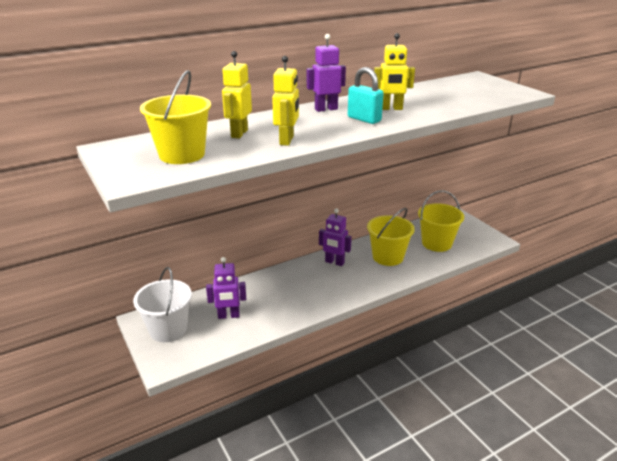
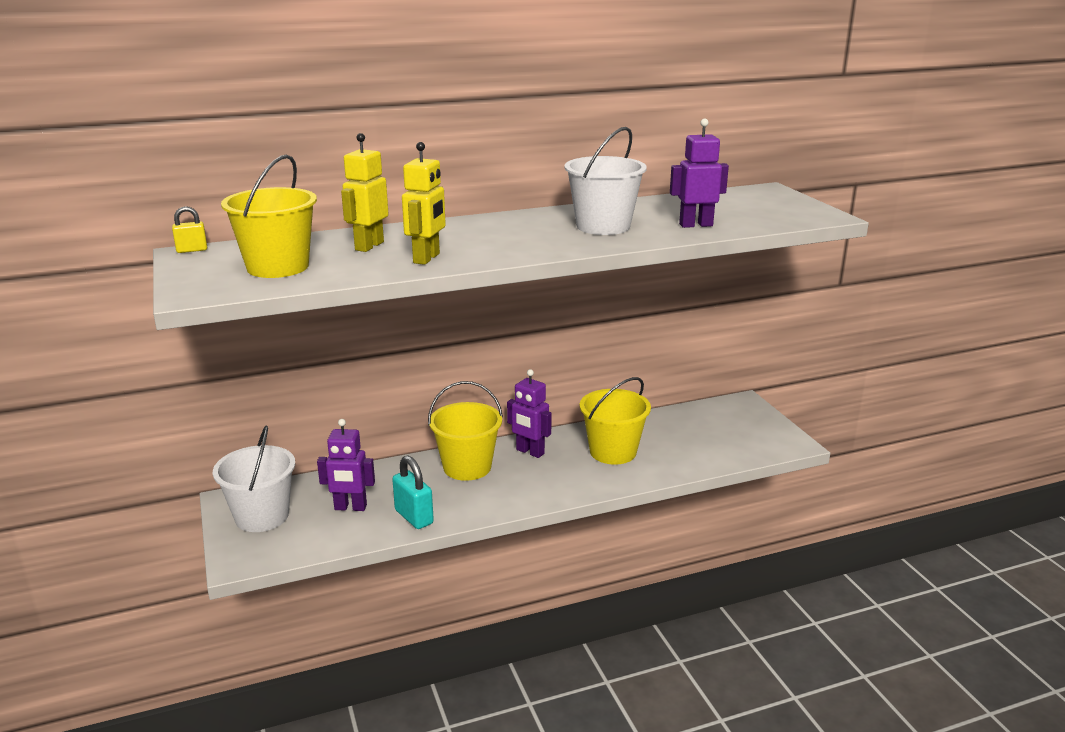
camera: 10 degrees right, 5 degrees down
purple robot [307,34,346,112] -> purple robot moved to [670,119,729,228]
turquoise padlock [348,67,384,124] -> turquoise padlock moved to [392,455,434,529]
yellow robot [374,33,415,110] -> white bucket [564,127,647,235]
yellow bucket [418,190,464,252] -> yellow bucket moved to [428,381,503,481]
none -> yellow padlock [172,206,207,253]

